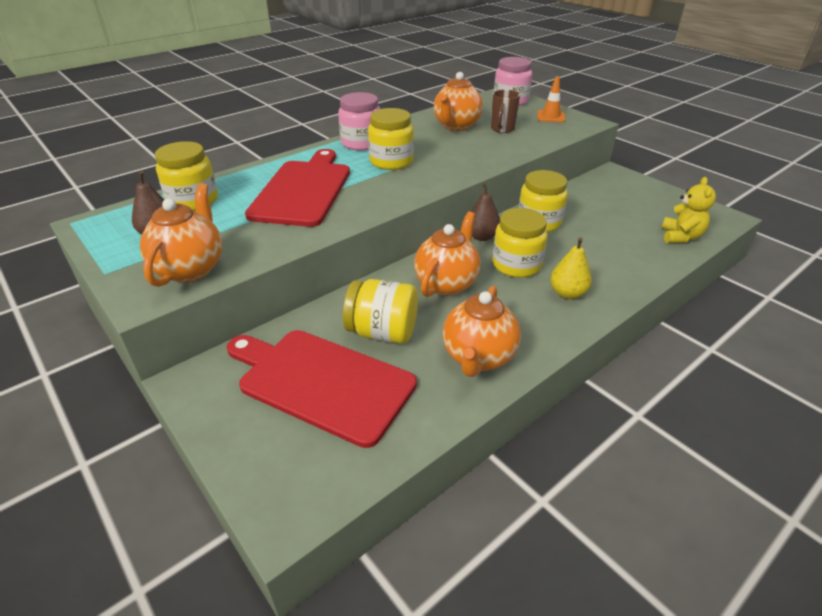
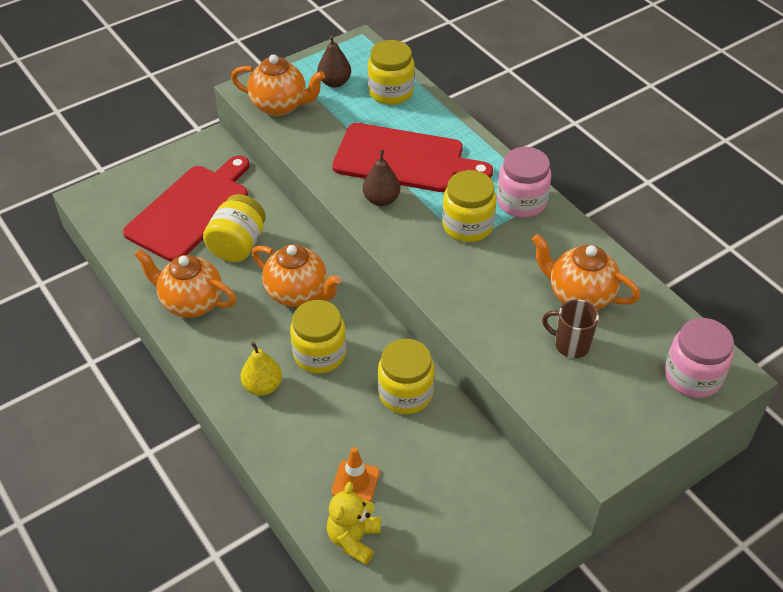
camera: 95 degrees right, 10 degrees up
brown pear [471,183,500,241] -> brown pear moved to [363,150,400,206]
orange traffic cone [537,76,565,122] -> orange traffic cone moved to [331,447,380,502]
yellow teddy bear [661,177,716,243] -> yellow teddy bear turned 90 degrees clockwise [327,482,381,565]

